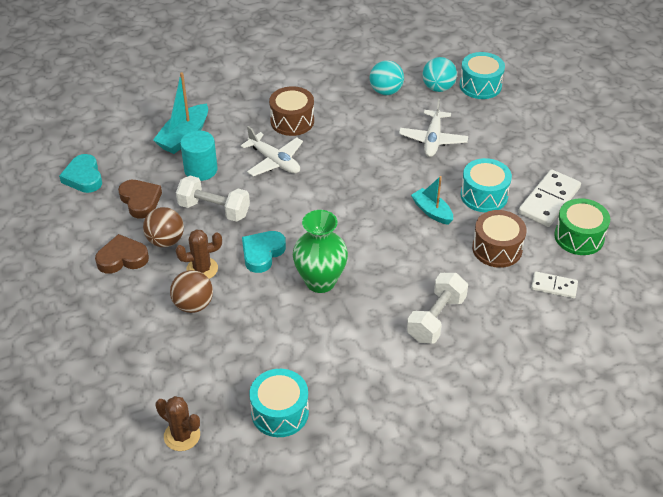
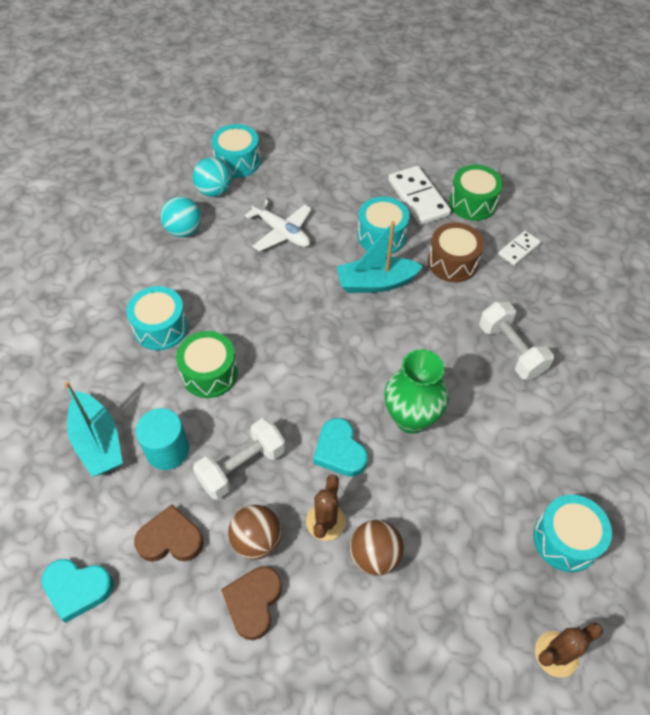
camera: 60 degrees left, 10 degrees up
white plane [240,126,303,176] -> green drum [176,331,238,398]
brown drum [269,86,314,136] -> turquoise drum [126,286,188,350]
turquoise boat [411,176,453,225] -> turquoise boat [337,221,423,293], size x1.51

